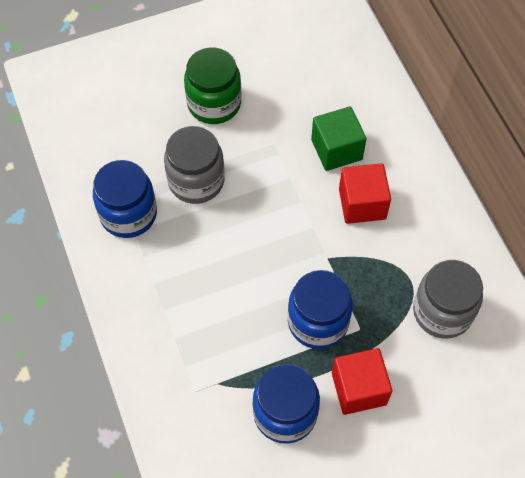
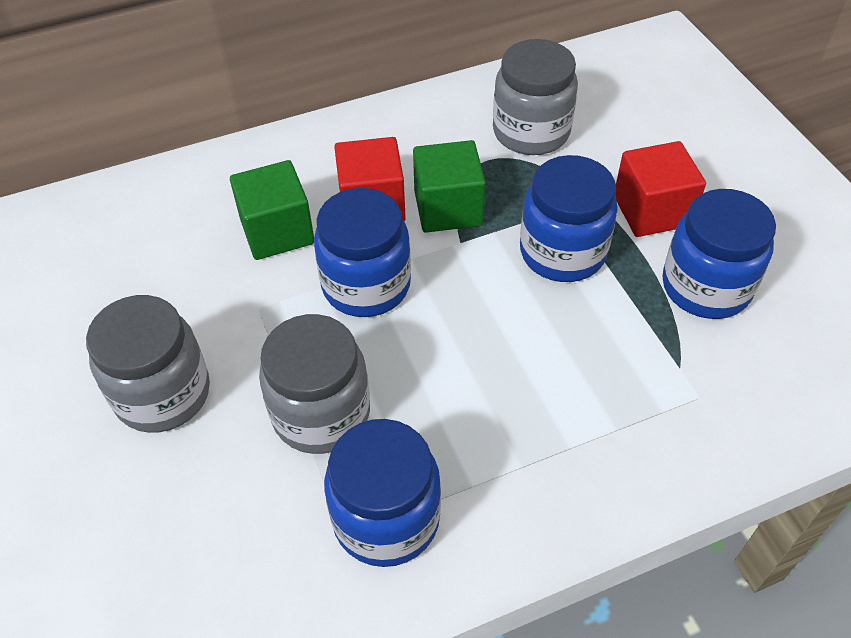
camera: 90 degrees left, 10 degrees down
green jar [184,47,241,124] -> grey jar [86,295,210,433]
none -> blue jar [314,188,411,317]
none -> green cube [413,140,486,233]

